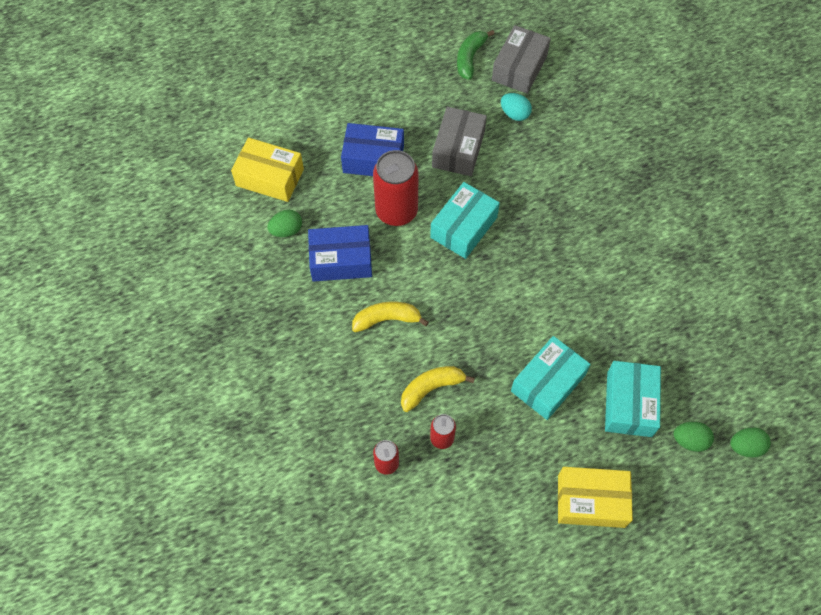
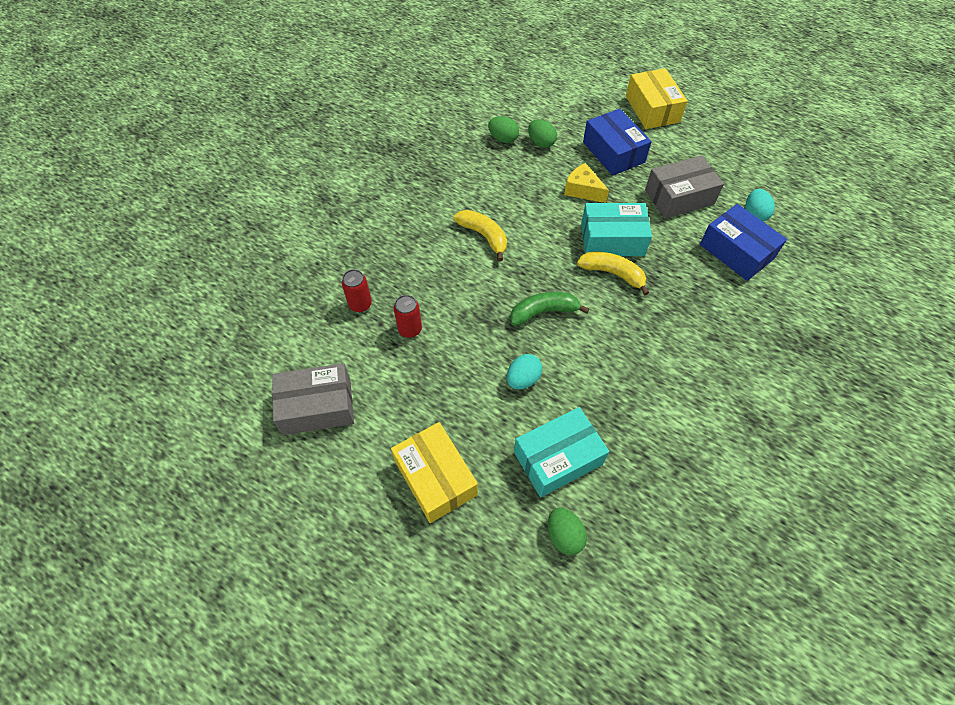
camera: 55 degrees right, 5 degrees down
yellow box [231,138,304,202] -> yellow box moved to [626,68,688,129]
blue box [308,225,372,282] -> blue box moved to [700,204,787,281]
red can [373,150,419,226] -> yellow cheese [564,163,609,203]
yellow banana [401,366,475,412] -> yellow banana moved to [577,251,649,295]
green banana [457,30,495,80] -> green banana moved to [510,292,589,326]
grey box [492,25,551,94] -> grey box moved to [272,363,354,435]
turquoise box [511,336,591,420] -> turquoise egg [507,354,542,390]
green egg [730,427,771,457] -> green egg moved to [528,119,557,148]

